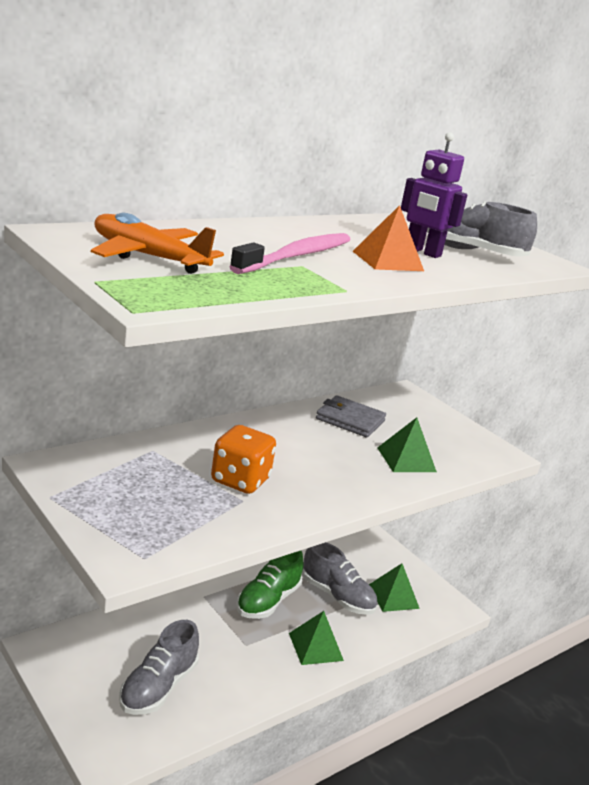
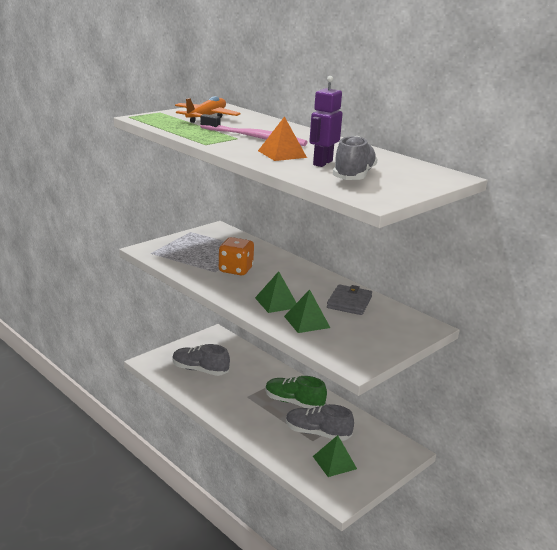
camera: 85 degrees right, 0 degrees up
green pyramid [289,611,344,665] -> green pyramid moved to [255,271,296,313]
grey shoe [302,542,377,615] -> grey shoe turned 75 degrees clockwise [286,404,354,441]

